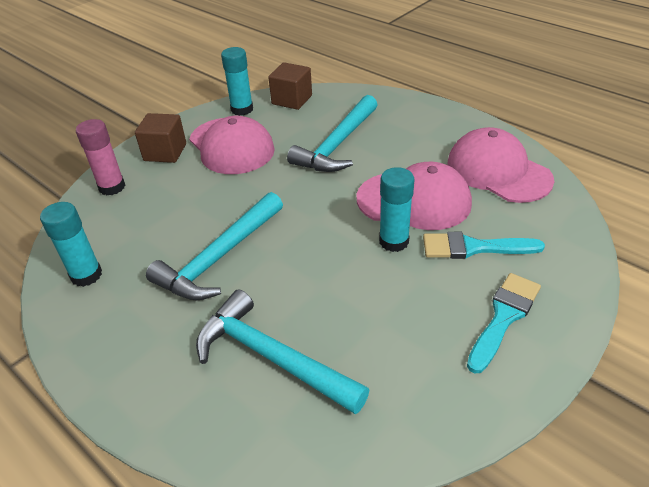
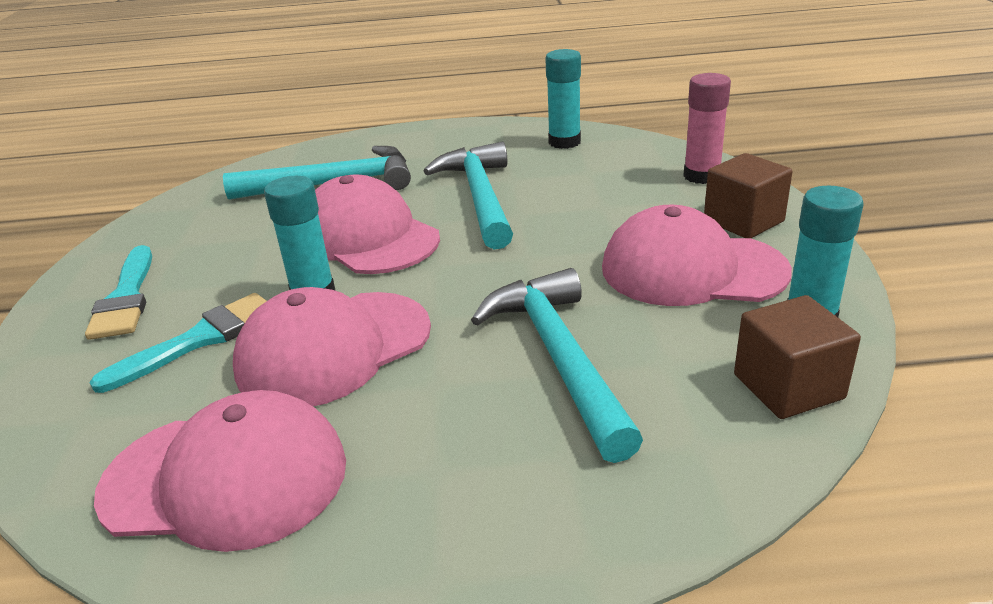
camera: 135 degrees right, 10 degrees down
none -> pink cap [315,175,440,274]

